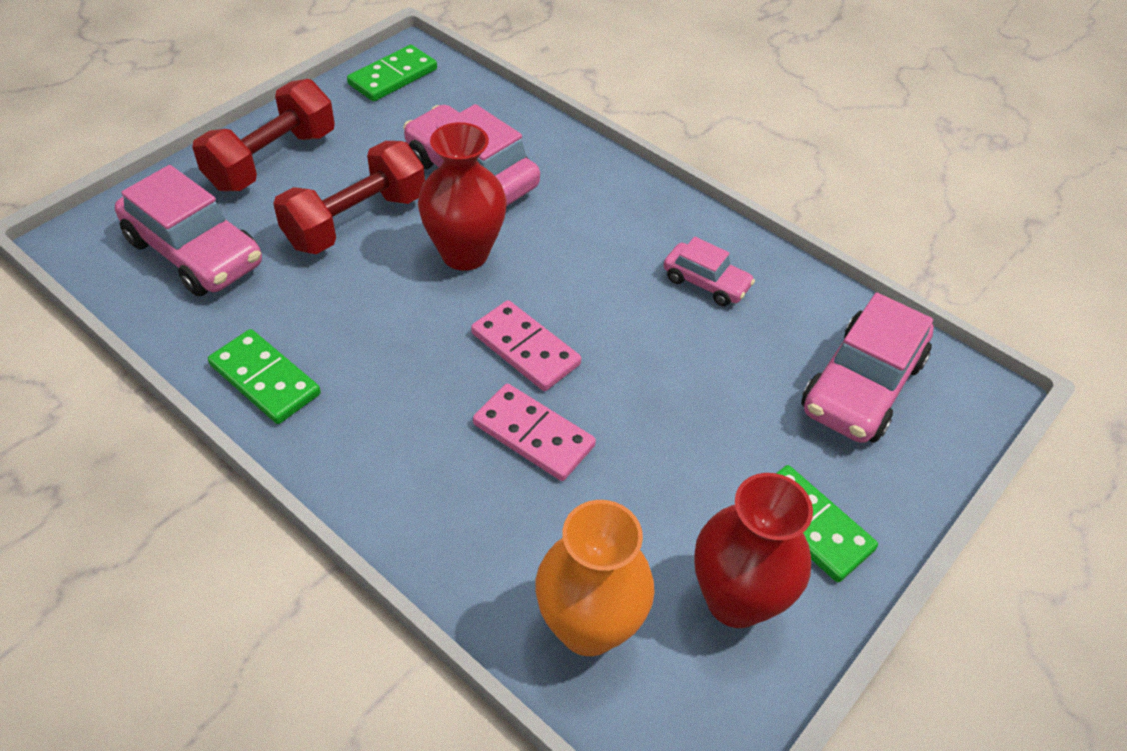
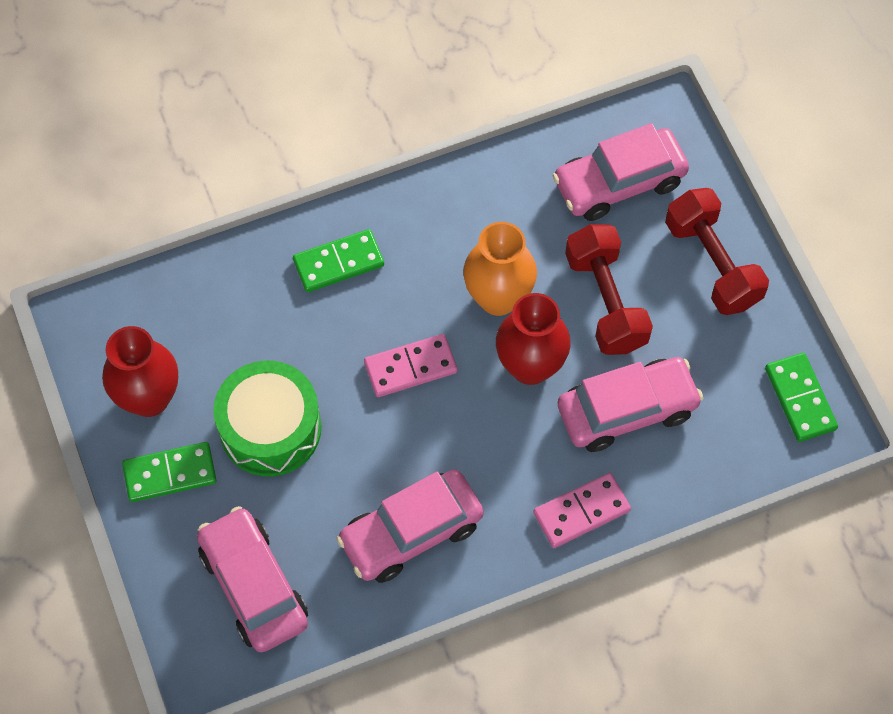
camera: 120 degrees right, 15 degrees up
green domino [208,329,321,424] -> green domino moved to [293,229,384,292]
pink domino [473,384,596,481] -> pink domino moved to [533,473,631,548]
orange vase [535,500,655,656] -> orange vase moved to [463,222,537,316]
pink car [663,237,755,306] -> pink car [337,469,484,583], size x1.81
none -> green drum [213,360,321,477]

